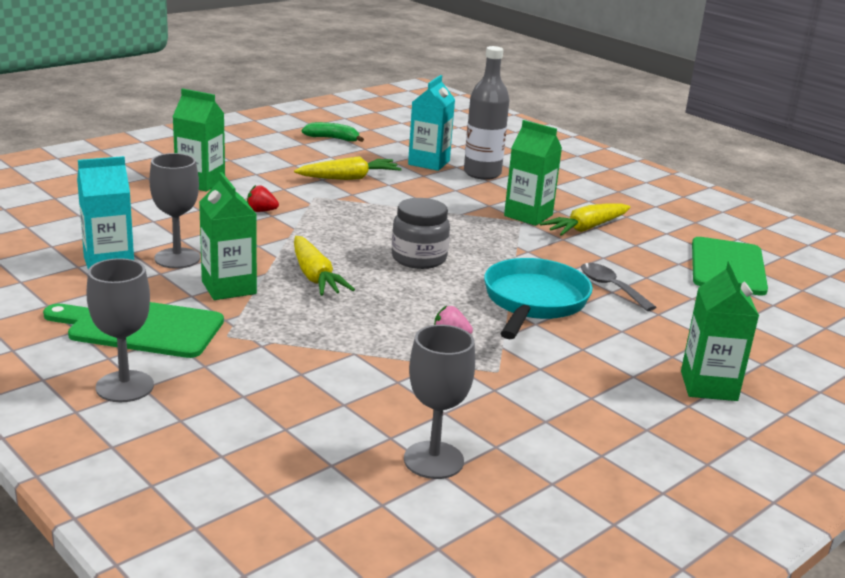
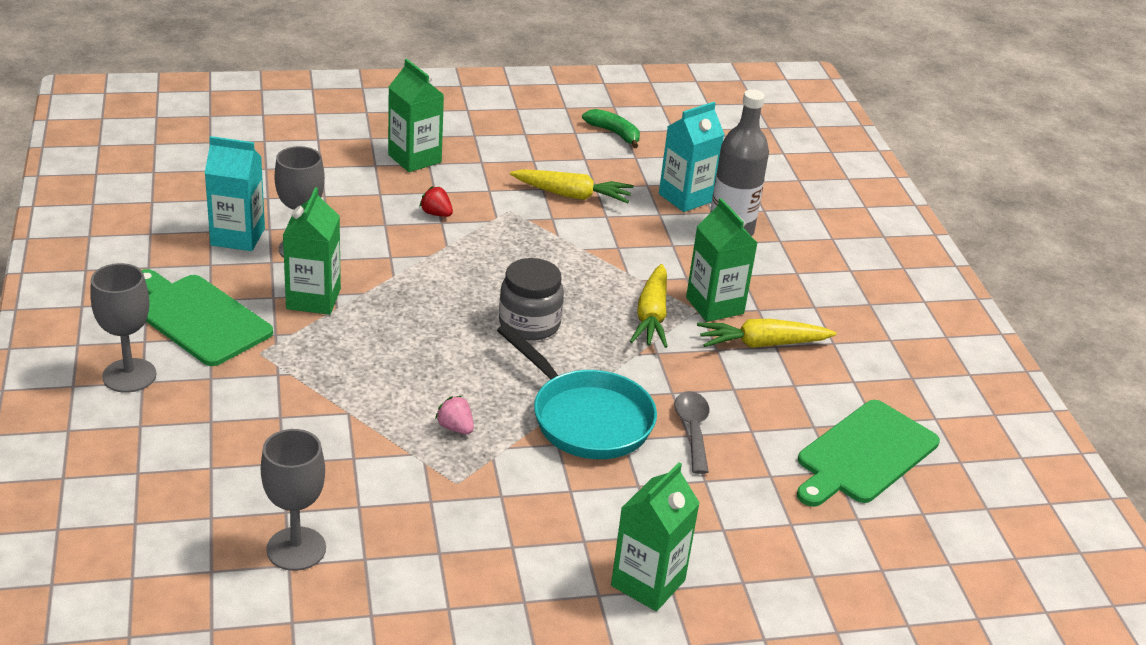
camera: 30 degrees right, 10 degrees up
yellow carrot [294,236,355,296] -> yellow carrot moved to [630,264,668,348]
turquoise pan [484,258,593,339] -> turquoise pan turned 90 degrees clockwise [497,324,657,459]

